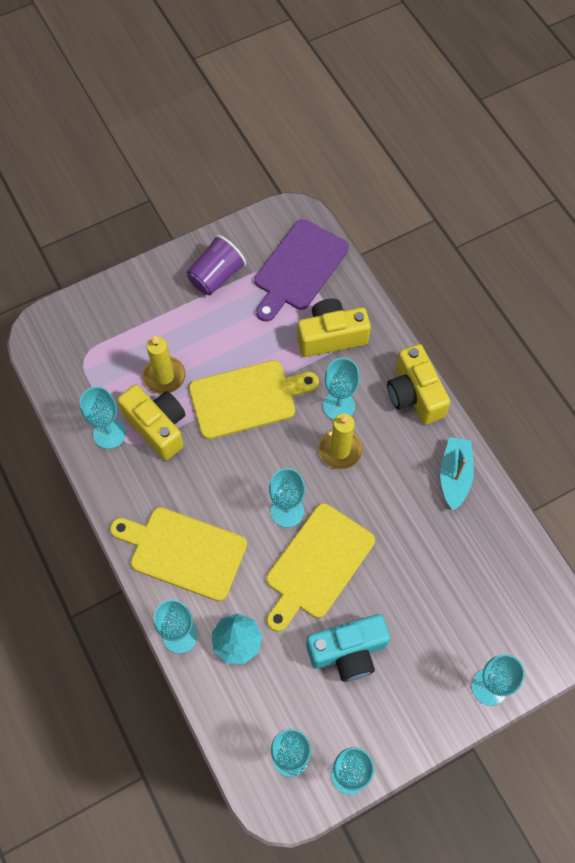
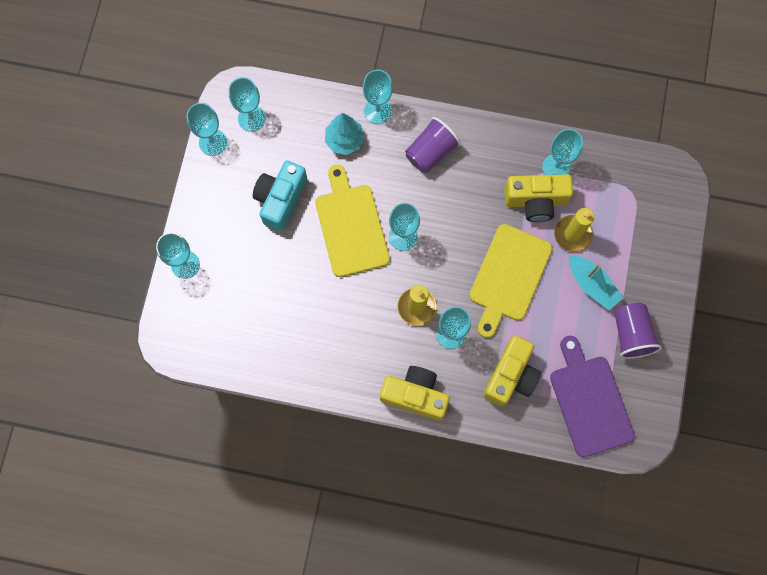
camera: 130 degrees right, 10 degrees up
yellow cutting board [110,507,247,601] -> purple cup [405,117,461,173]
turquoise boat [440,437,474,511] -> turquoise boat moved to [569,255,623,311]

